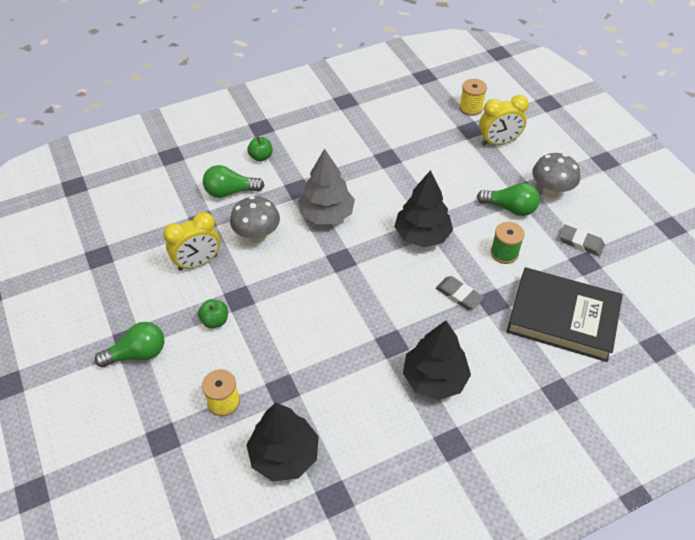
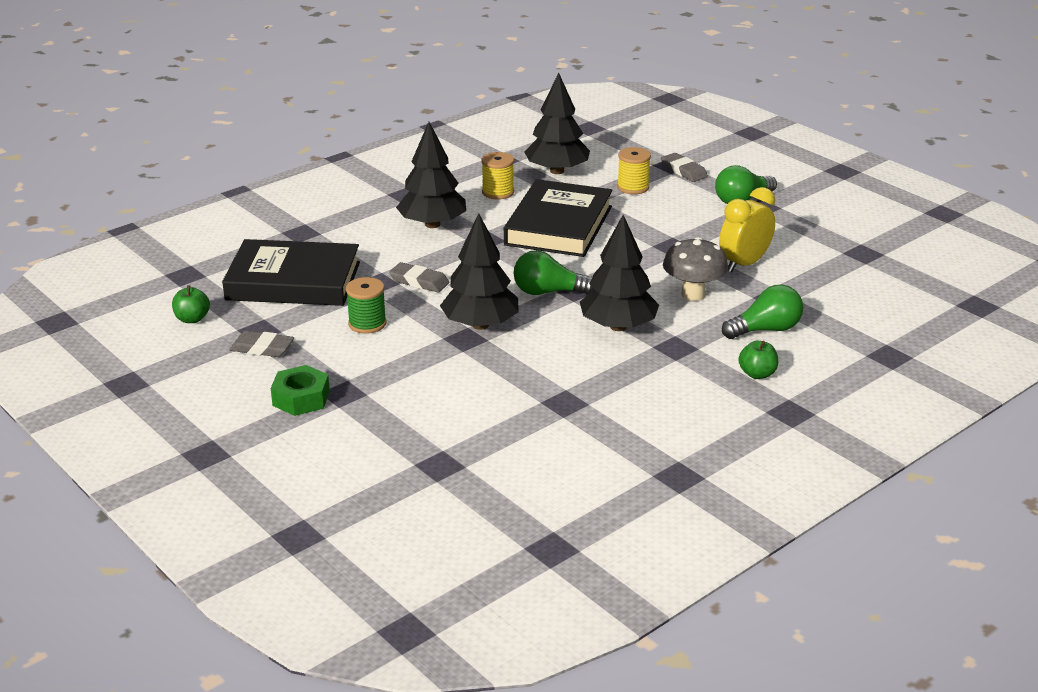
camera: 165 degrees right, 20 degrees down
green apple [198,299,228,328] -> green apple moved to [172,285,210,323]
grey tree [298,148,355,224] -> black tree [580,215,659,331]
yellow spool [459,79,487,116] -> yellow spool moved to [481,152,514,200]
green light bulb [477,183,540,216] -> green light bulb moved to [513,250,594,295]
yellow clock [479,95,529,146] -> none
grey mushroom [532,153,580,198] -> green nut [271,365,330,416]
none -> black book [504,179,613,257]
none -> grey eraser [661,153,708,182]

